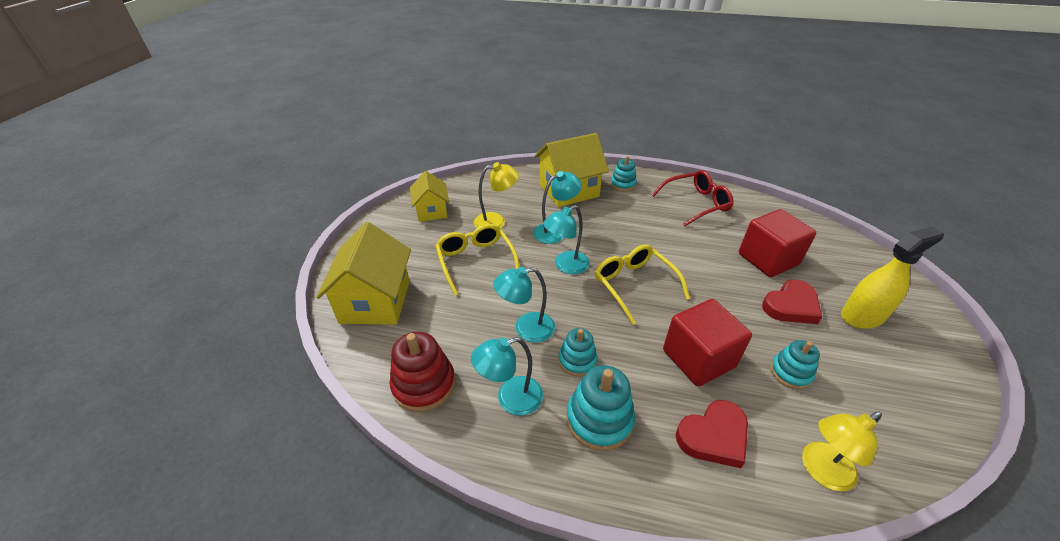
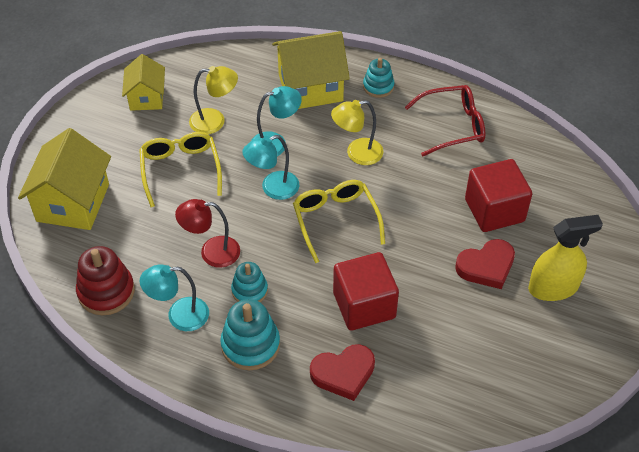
camera: 10 degrees right, 10 degrees up
turquoise lamp [493,267,555,343] -> red lamp [175,199,240,268]
turquoise stacking toy [770,340,820,389] -> none
yellow lamp [802,412,882,491] -> yellow lamp moved to [331,100,383,165]

